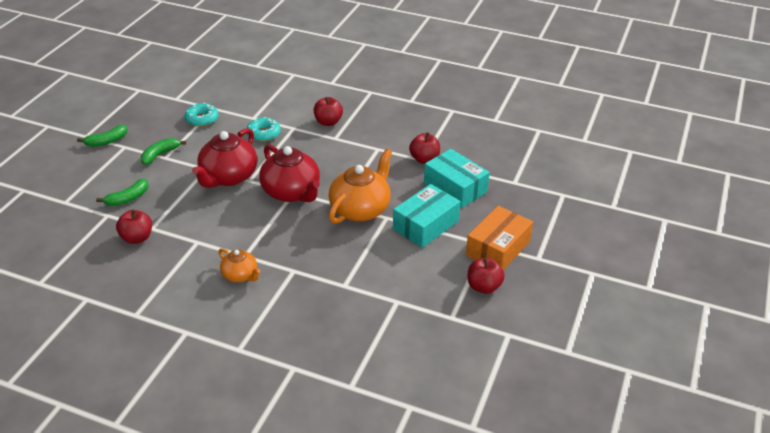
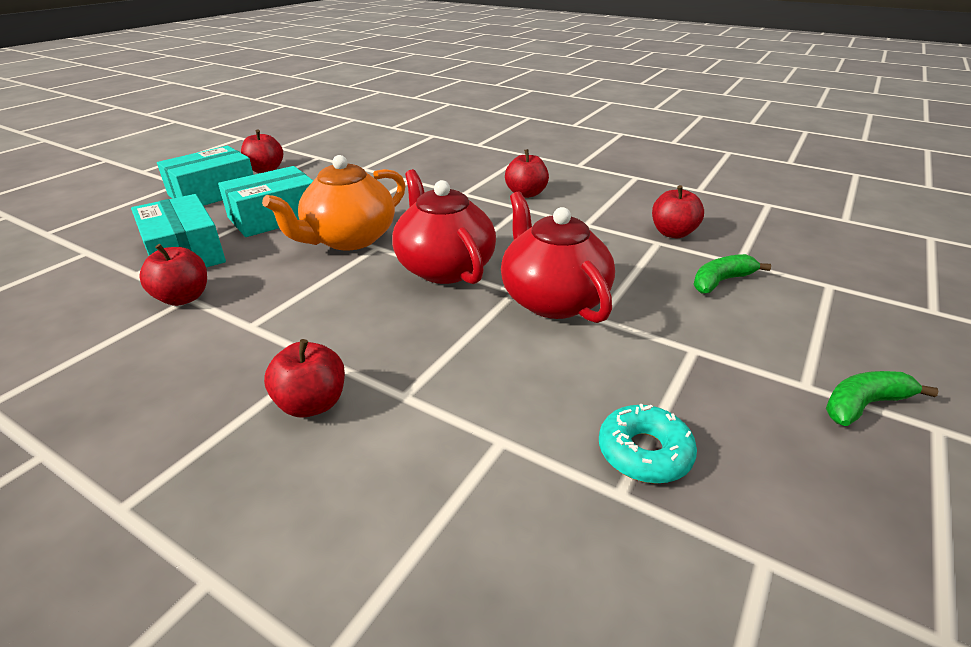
camera: 170 degrees left, 5 degrees down
green banana [141,138,186,165] -> none
red teapot [192,128,257,188] -> red teapot turned 60 degrees counterclockwise [501,191,615,323]
orange teapot [219,248,260,282] -> red apple [505,149,549,198]
turquoise donut [247,117,281,142] -> none
orange box [466,206,533,270] -> turquoise box [157,146,254,206]

